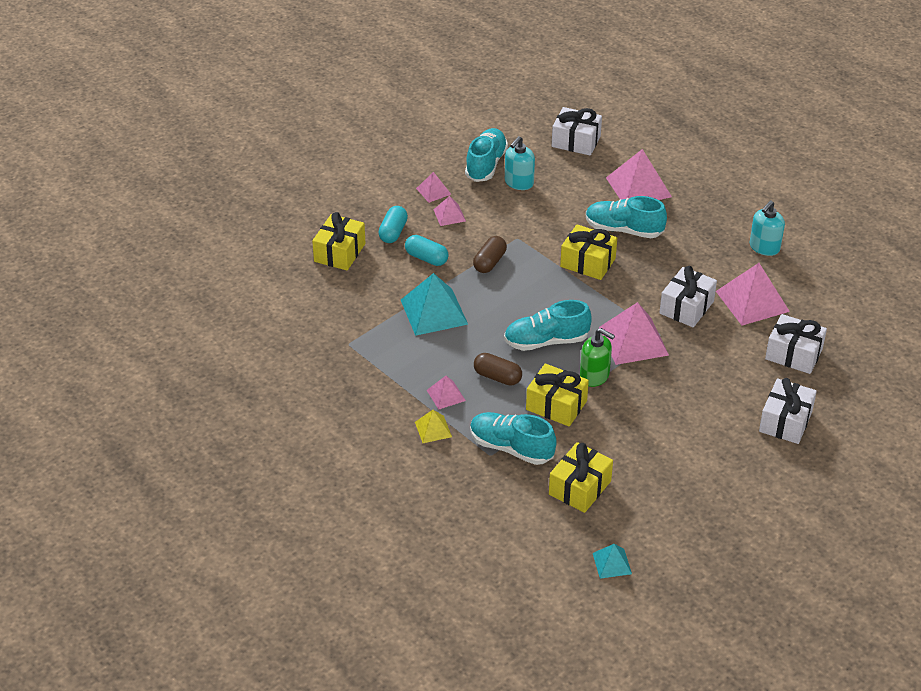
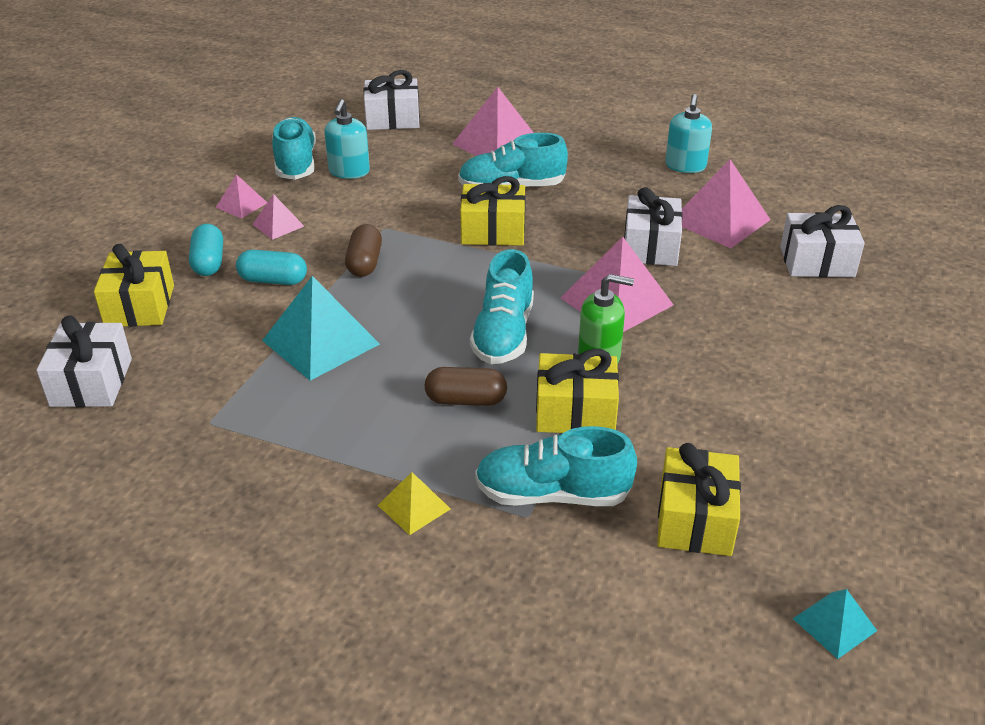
camera: 25 degrees left, 5 degrees down
pink pyramid [427,376,466,410] -> none
turquoise shoe [504,300,591,351] -> turquoise shoe turned 45 degrees counterclockwise [470,249,534,364]
white gift [759,378,817,444] -> white gift moved to [36,315,132,407]

